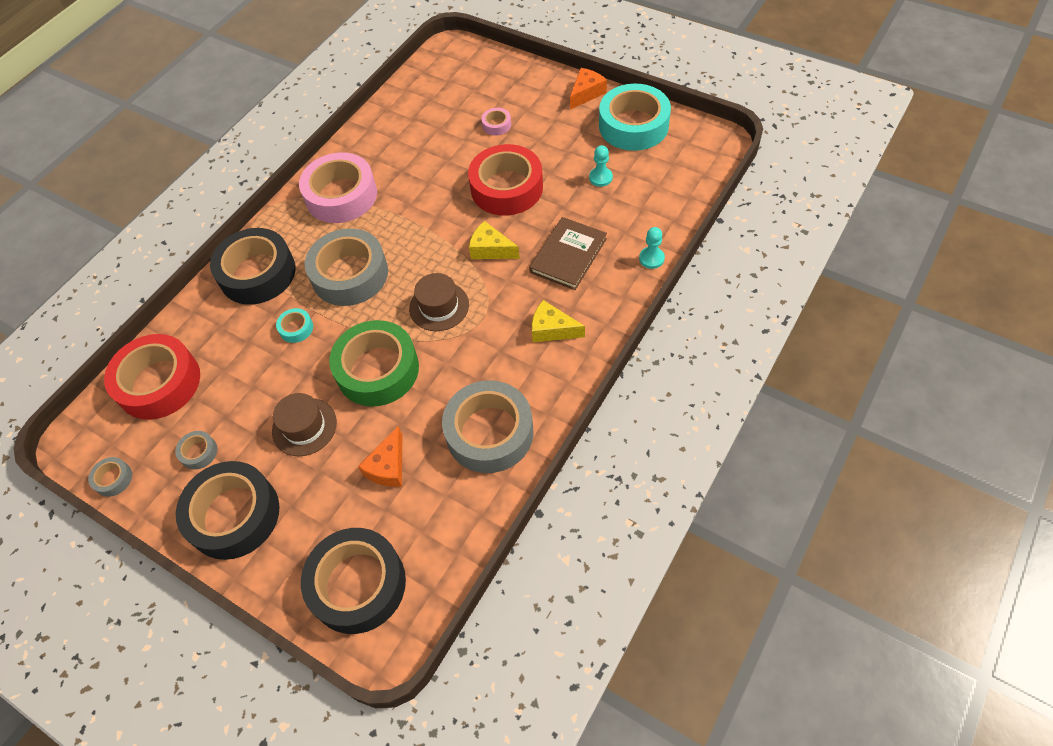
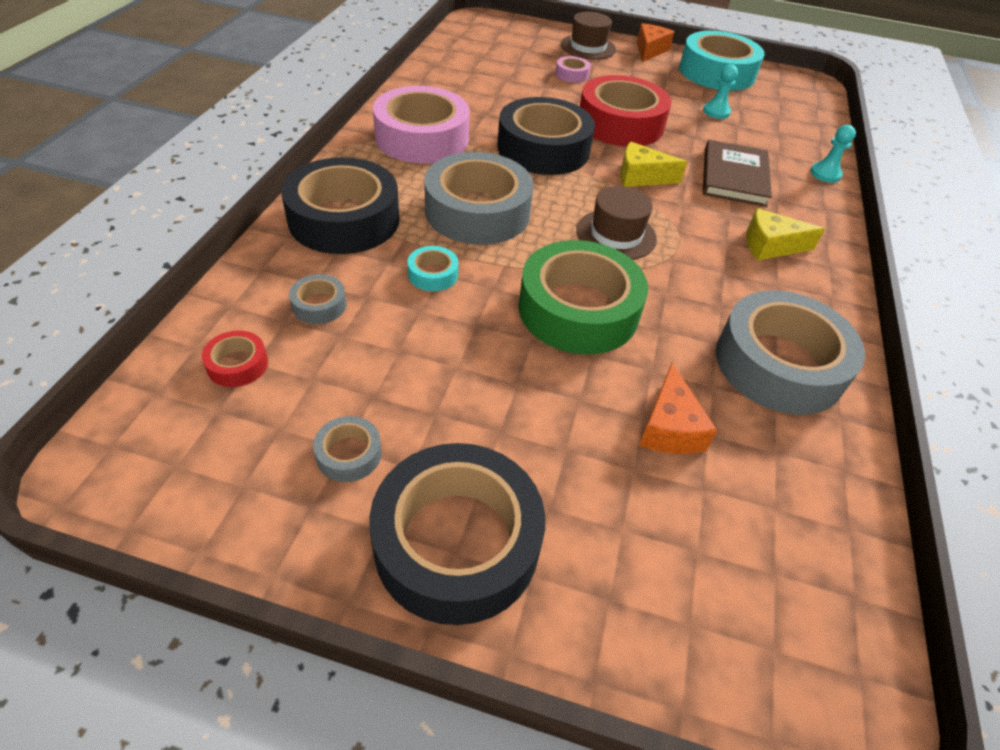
camera: 25 degrees left, 10 degrees down
grey tape [88,457,132,497] -> grey tape moved to [289,275,347,324]
red tape [104,334,200,420] -> red tape [202,330,268,387], size x0.43
brown hat [272,393,337,456] -> brown hat moved to [561,12,616,60]
black tape [301,528,406,634] -> black tape moved to [497,97,595,175]

